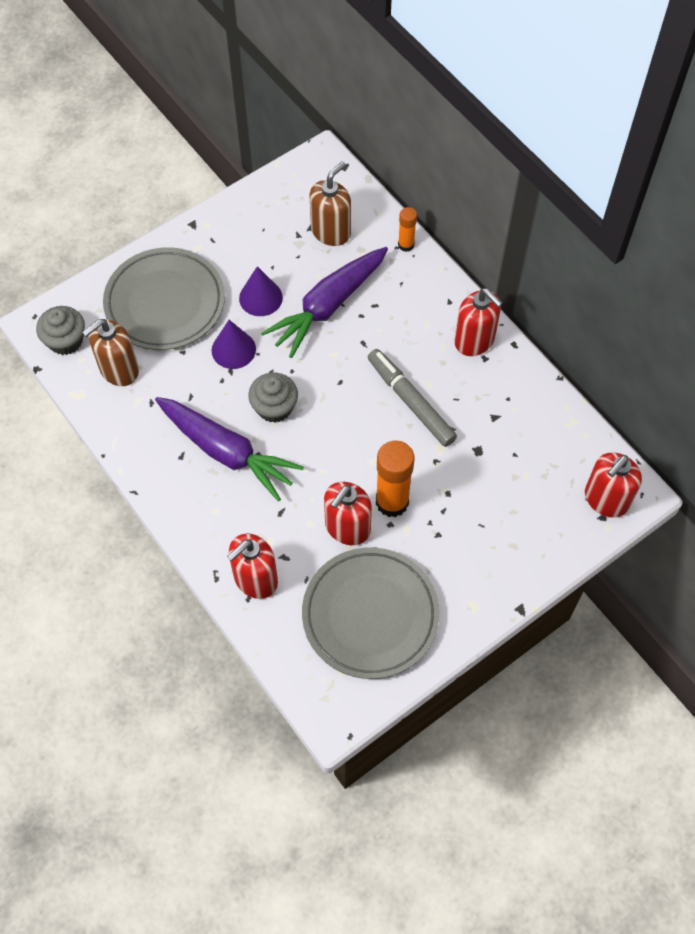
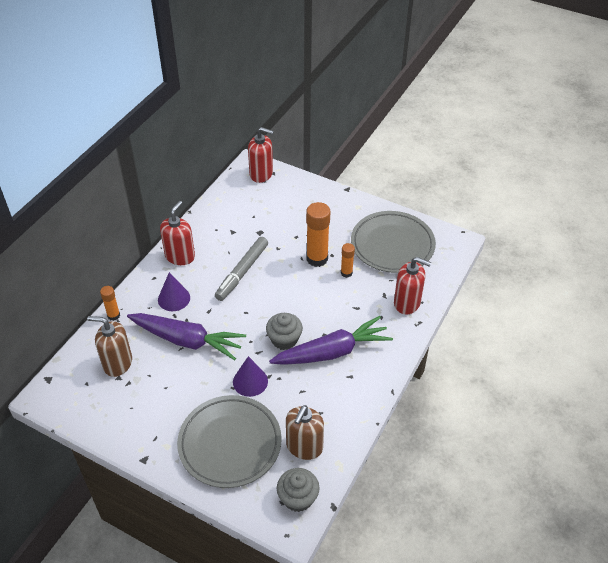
camera: 115 degrees left, 15 degrees down
brown soap dispenser [82,319,139,386] -> brown soap dispenser turned 90 degrees clockwise [286,405,324,460]
purple carrot [155,397,304,501] -> purple carrot turned 60 degrees clockwise [269,316,393,365]
purple cone [239,266,283,316] -> purple cone moved to [158,272,190,311]
red soap dispenser [324,482,372,545] -> orange glue stick [341,243,355,278]

